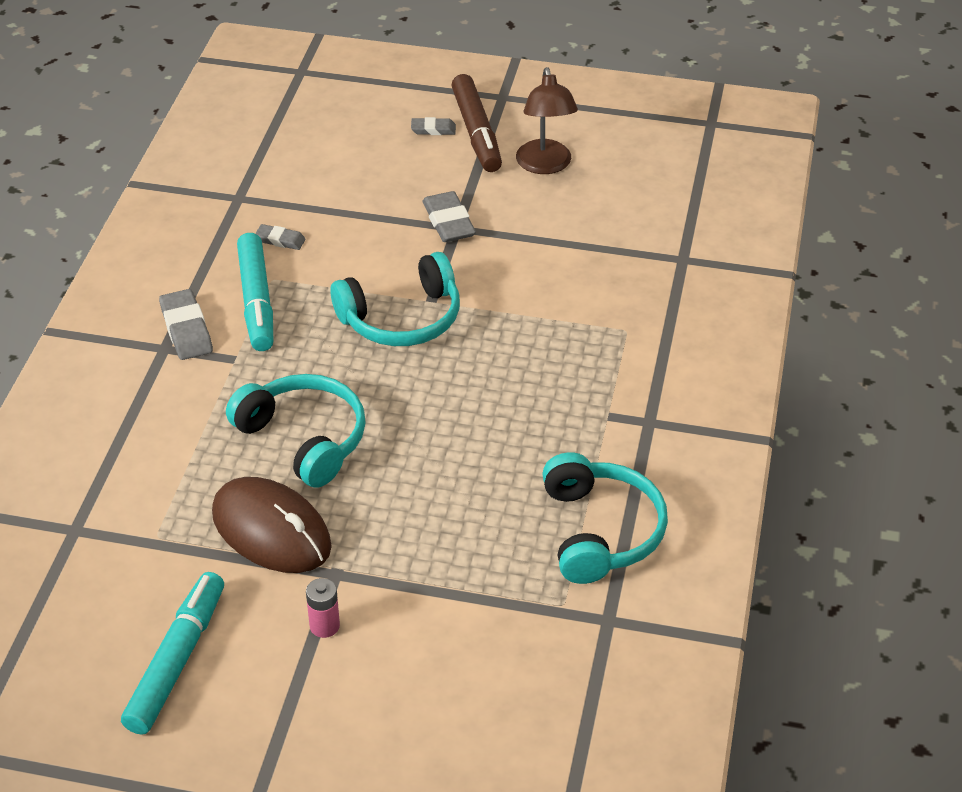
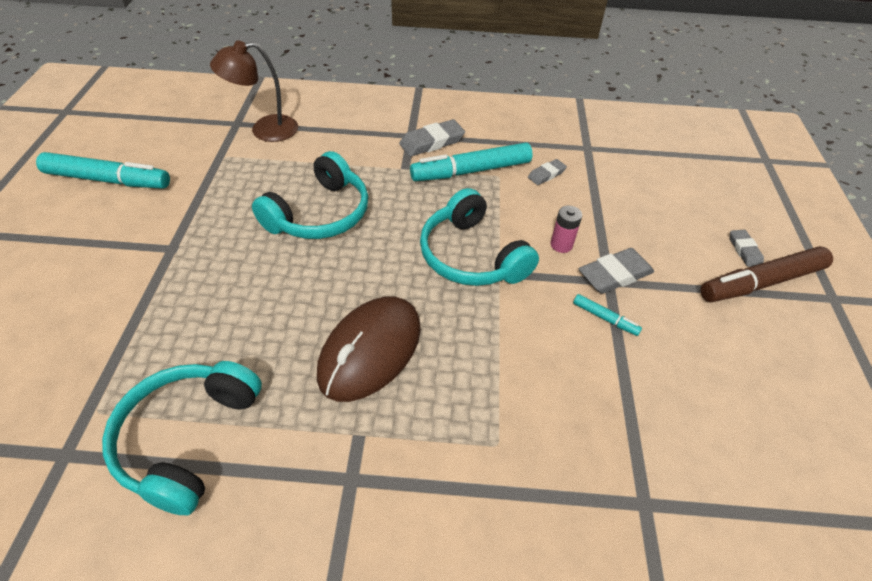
camera: 80 degrees right, 5 degrees up
brown mouse [212,477,332,573] -> brown mouse moved to [317,297,421,402]
grey eraser [255,224,306,250] -> grey eraser turned 45 degrees clockwise [528,159,567,185]
pink battery [306,578,340,638] -> pink battery moved to [551,206,582,253]
brown lamp [516,67,578,174] -> brown lamp moved to [210,40,298,142]
turquoise headphones [542,452,668,584] -> turquoise headphones turned 120 degrees clockwise [102,361,262,515]
none -> turquoise marker [573,294,642,336]

